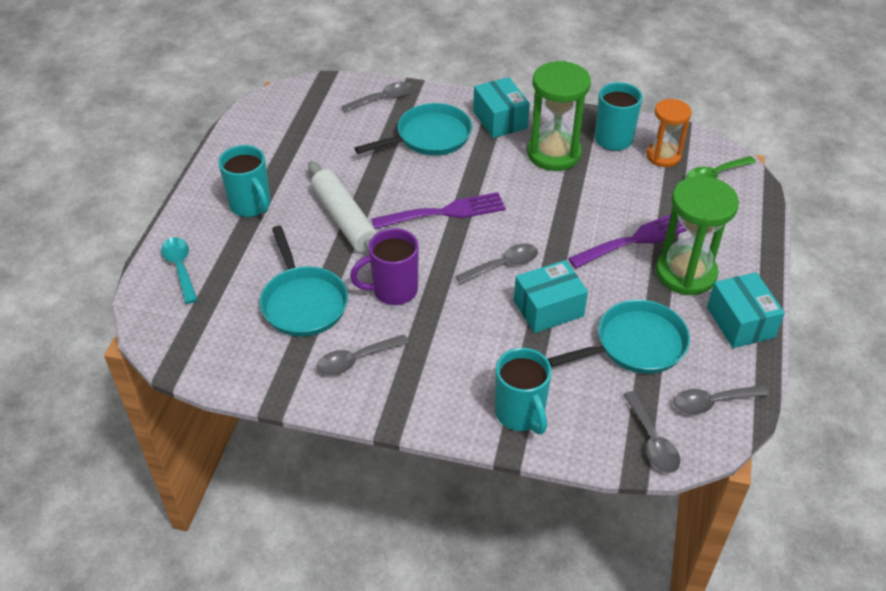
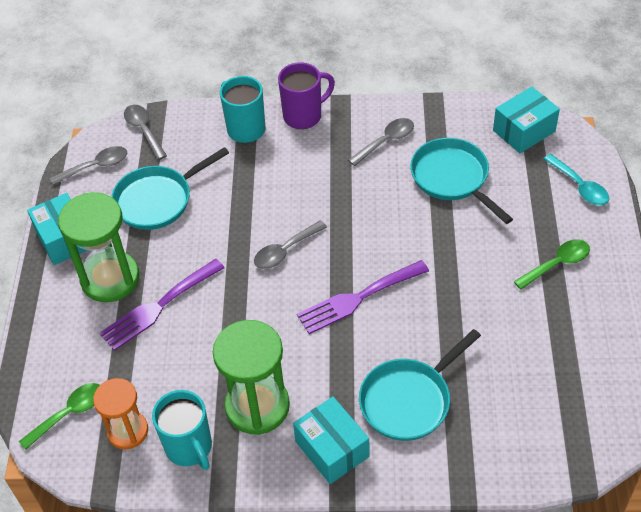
camera: 170 degrees right, 5 degrees up
turquoise mug [218,145,271,217] -> green spoon [514,240,590,290]
white rolling pin [308,161,377,254] -> none
grey spoon [341,82,413,112] -> none
purple mug [350,228,419,305] -> purple mug moved to [278,62,335,129]
turquoise box [514,260,588,333] -> turquoise box moved to [493,87,560,153]

